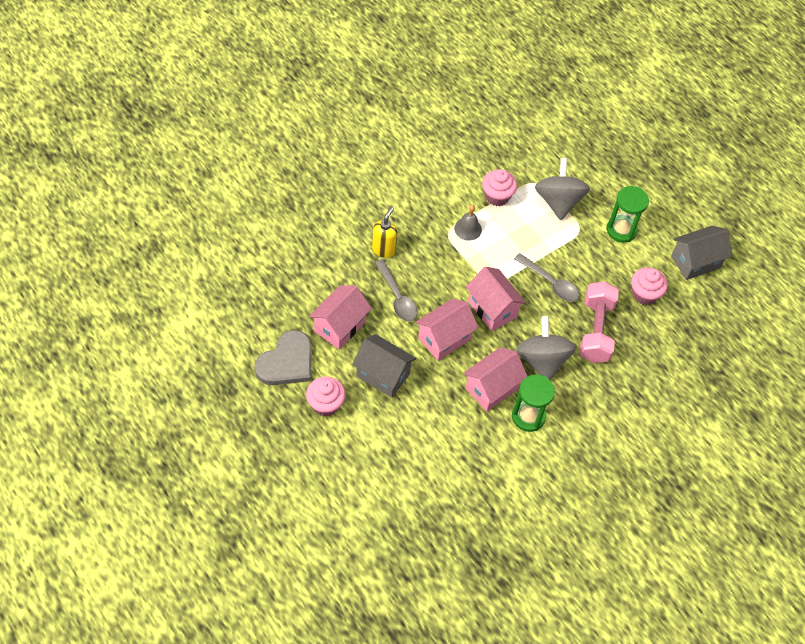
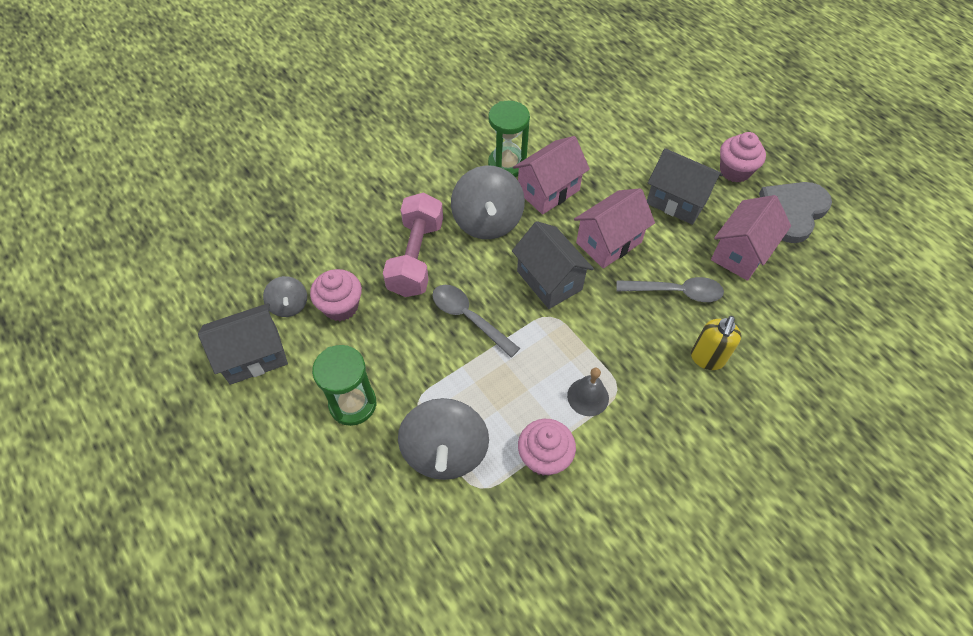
camera: 175 degrees left, 0 degrees up
grey spoon [375,259,418,322] -> grey spoon turned 120 degrees clockwise [617,277,724,302]
pink house [466,267,526,331] -> grey house [512,221,594,309]
none -> grey spinning top [263,276,307,317]

